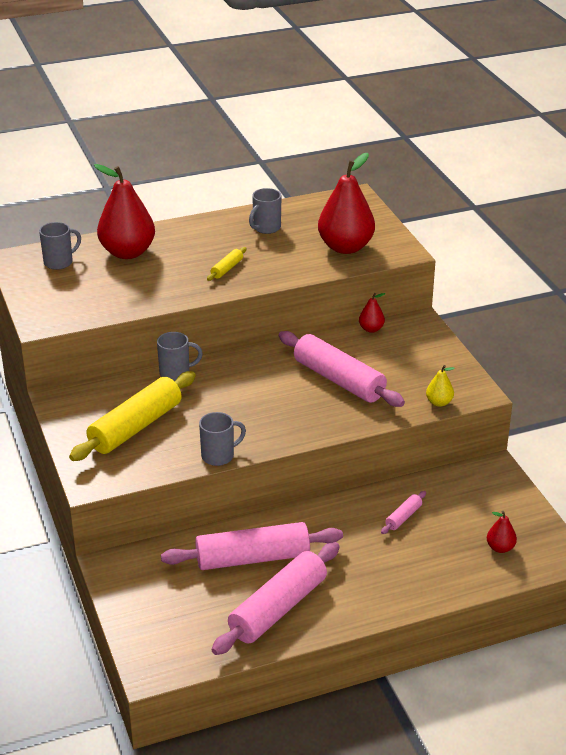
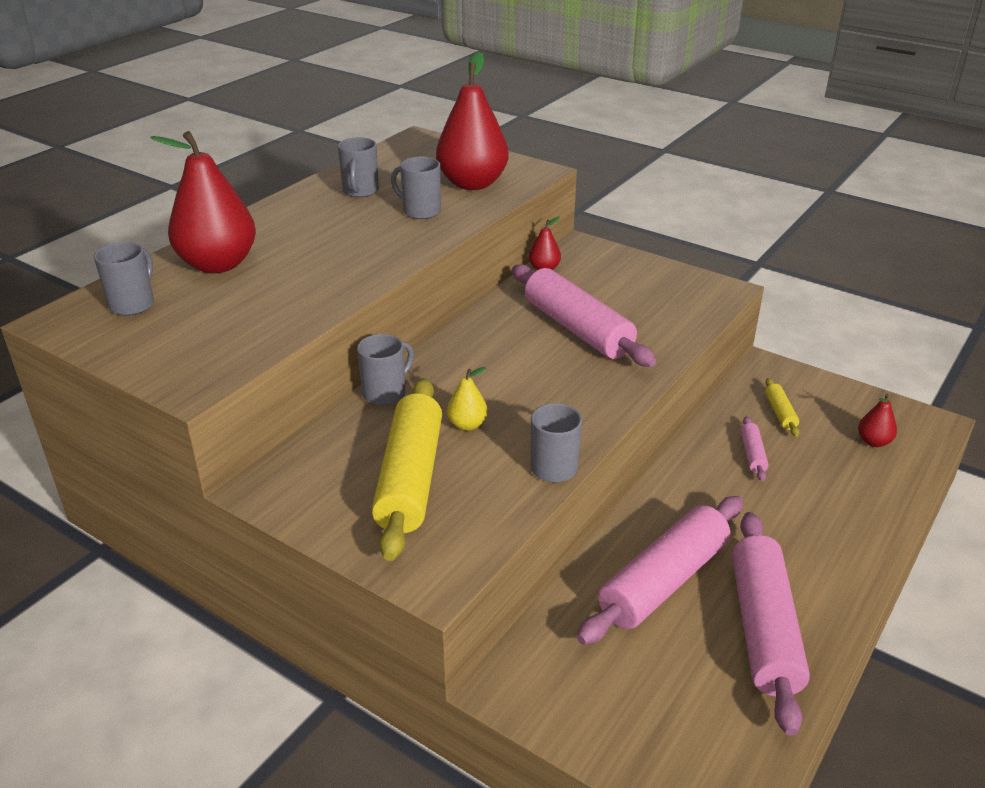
camera: 35 degrees left, 0 degrees up
yellow rolling pin [207,247,247,281] -> yellow rolling pin moved to [765,378,800,437]
pink rolling pin [279,331,405,407] -> pink rolling pin turned 45 degrees clockwise [512,264,656,367]
yellow pear [426,365,455,407] -> yellow pear moved to [447,367,488,431]
none -> grey mug [391,157,441,219]

